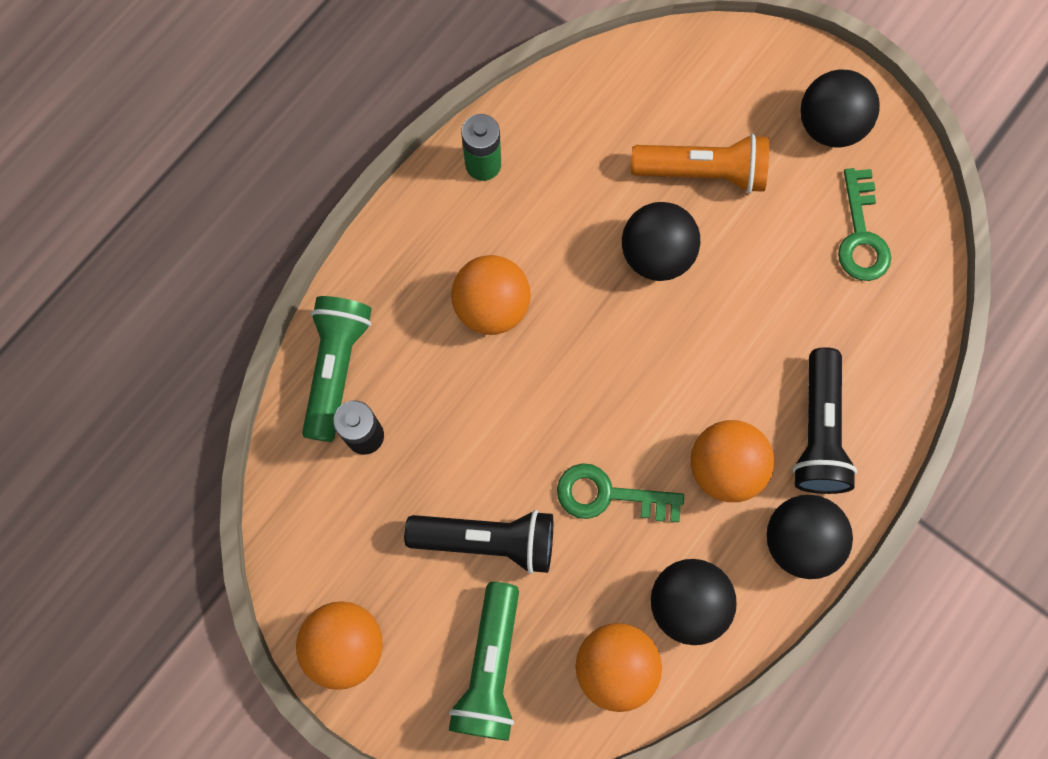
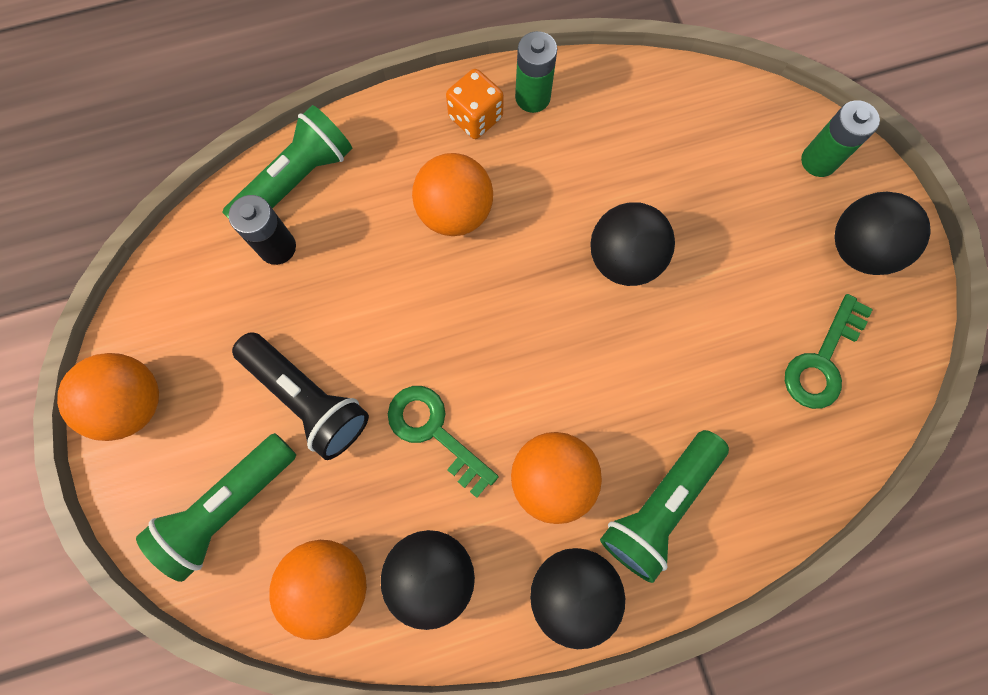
camera: 35 degrees right, 0 degrees up
orange flashlight [631,134,769,193] -> none
black flashlight [792,347,857,494] -> green flashlight [600,430,729,583]
none -> orange dice [446,69,504,139]
none -> green battery [801,100,880,177]

